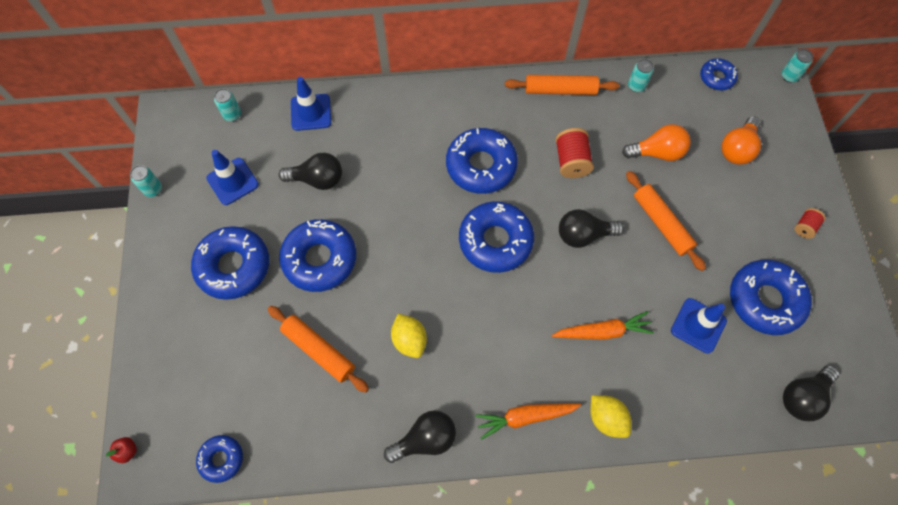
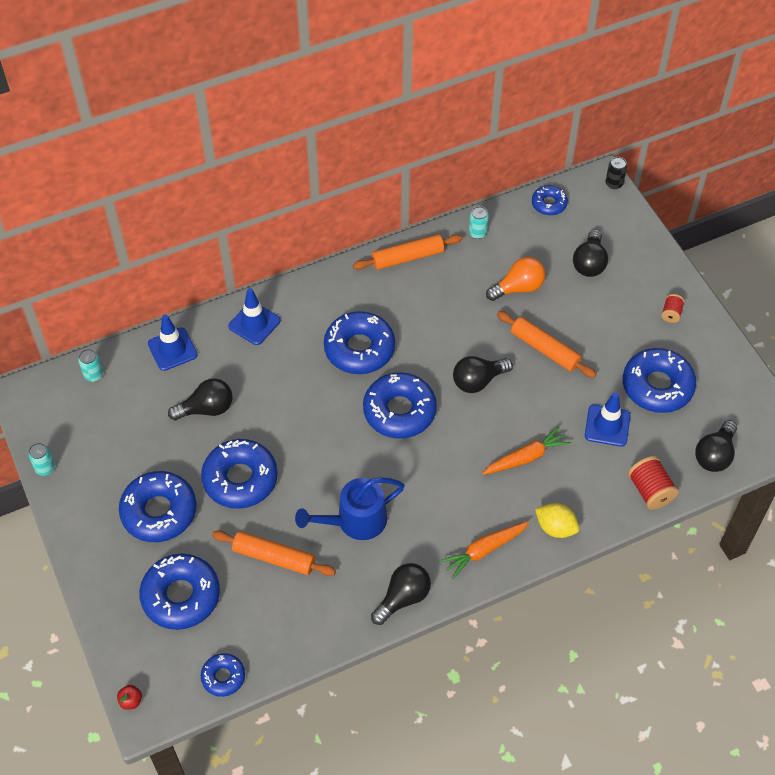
camera: 20 degrees left, 10 degrees down
blue traffic cone [206,150,259,205] -> blue traffic cone moved to [228,288,280,345]
yellow lemon [391,314,427,358] -> blue watering can [295,477,405,540]
red spool [555,128,594,178] -> red spool moved to [628,456,679,510]
orange light bulb [721,116,761,165] -> black light bulb [573,229,608,277]
turquoise can [782,49,813,83] -> black can [606,157,627,189]
none -> blue donut [139,554,220,630]

